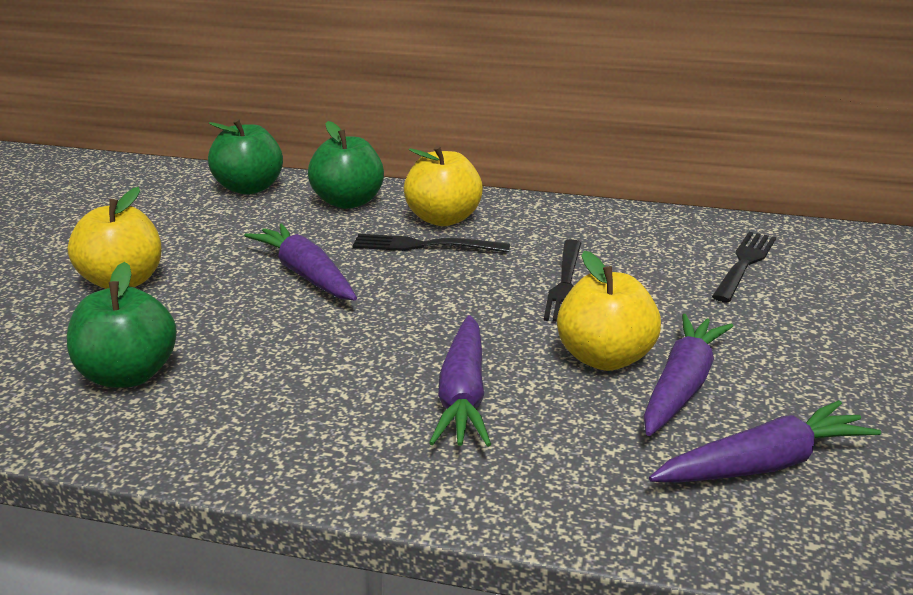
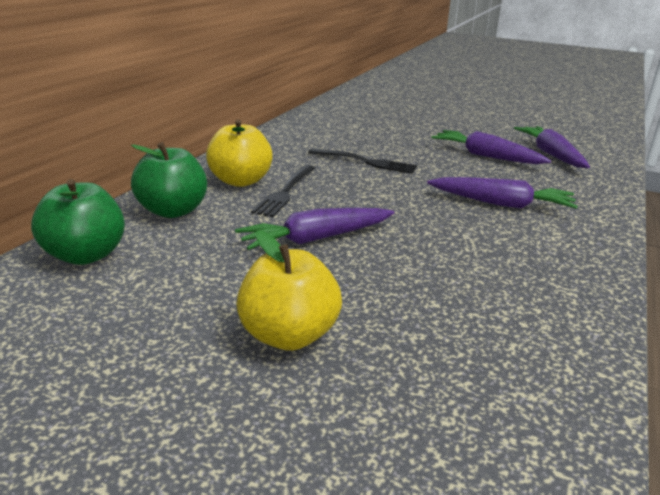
camera: 80 degrees left, 0 degrees up
green apple [67,262,177,388] -> none
yellow apple [557,251,661,371] -> none
black fork [712,232,776,302] -> none

